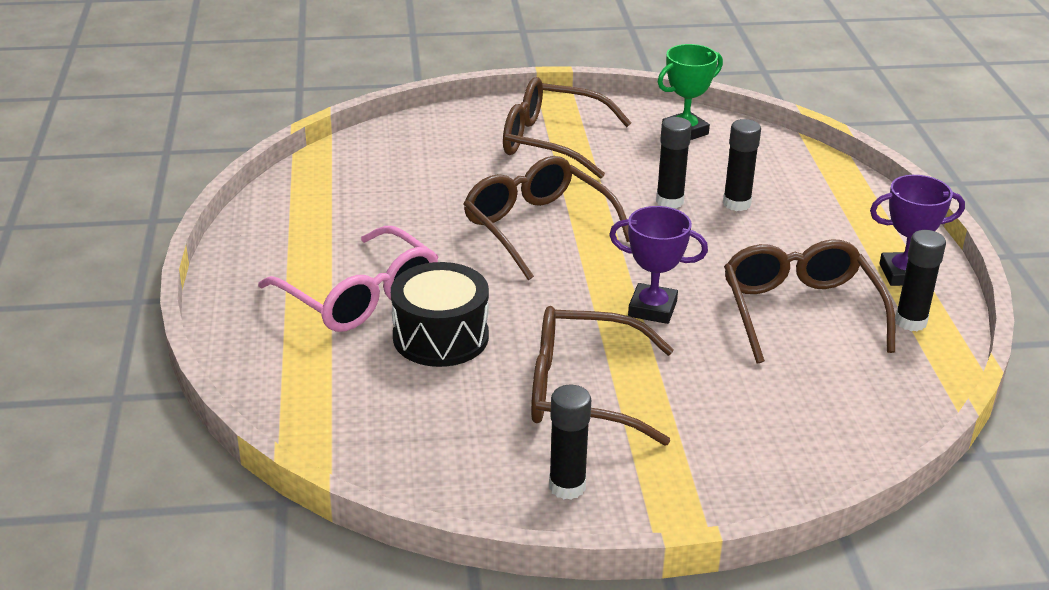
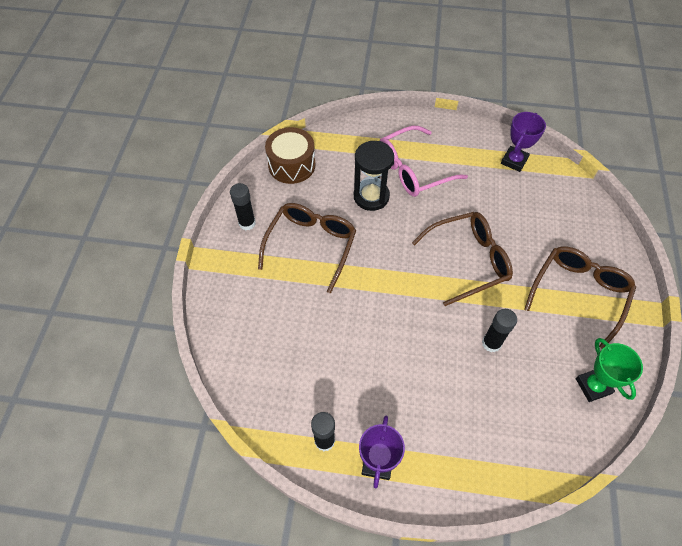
camera: 105 degrees right, 25 degrees up
black drum [391,262,489,367] -> black hourglass [354,141,394,211]
purple trophy [609,206,708,324] -> purple trophy moved to [501,112,546,172]
black glue stick [723,119,761,211] -> none
brown glasses [724,239,895,364] -> none
none -> brown drum [265,127,315,184]

